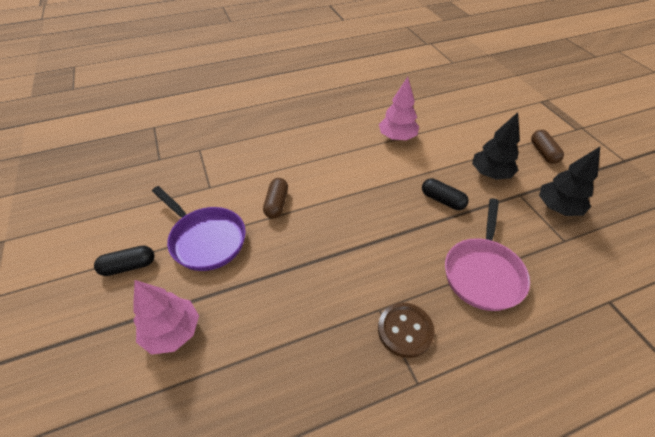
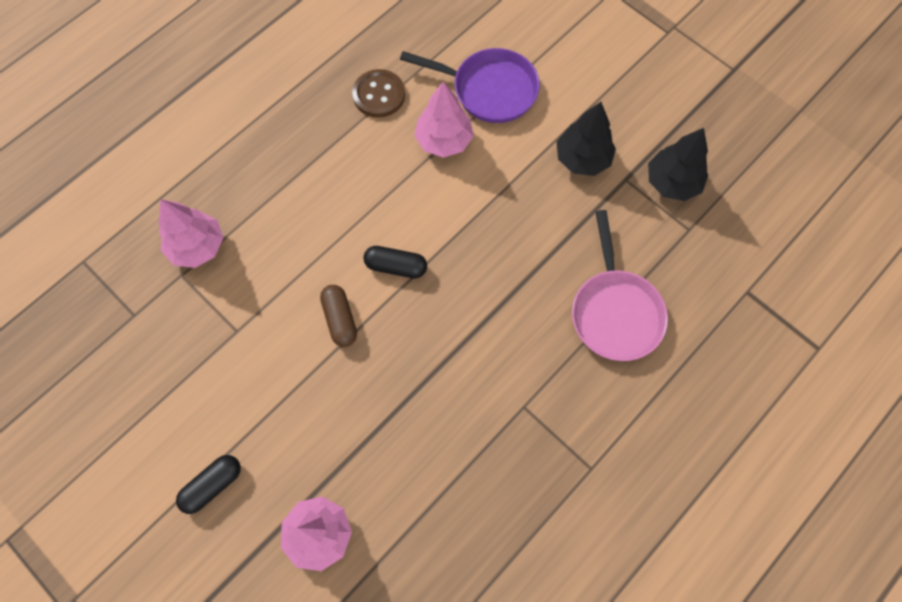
camera: 25 degrees left, 20 degrees up
purple pan [152,186,246,271] -> purple pan moved to [400,48,540,123]
brown button [378,303,435,358] -> brown button moved to [352,69,405,118]
black capsule [422,178,469,210] -> black capsule moved to [363,246,427,278]
brown capsule [531,130,564,164] -> none
none -> pink tree [159,199,223,268]

